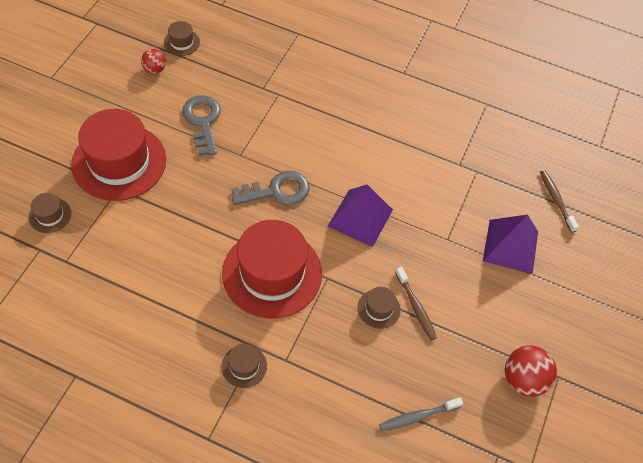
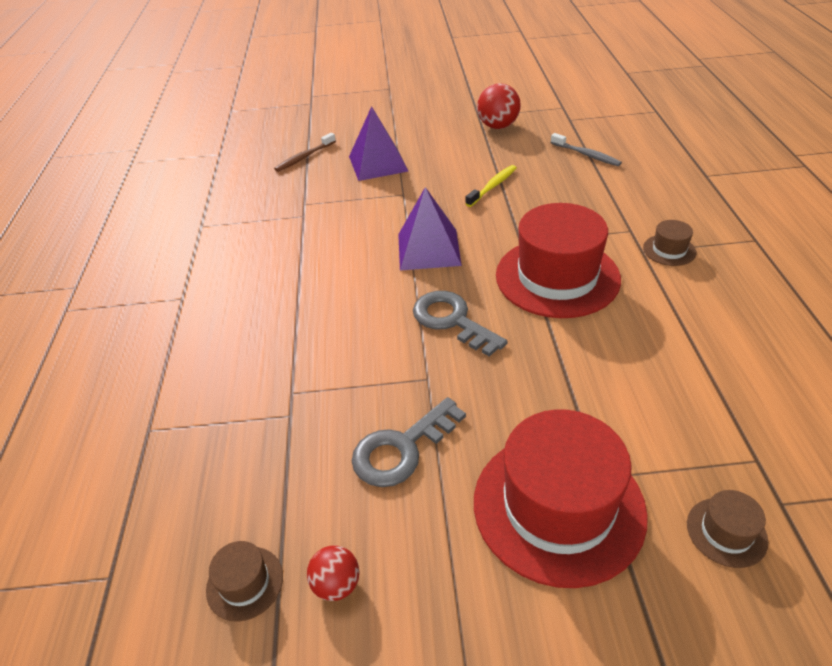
camera: 110 degrees left, 15 degrees down
brown hat [358,287,401,329] -> none
brown toothbrush [395,267,437,340] -> yellow toothbrush [465,165,517,207]

